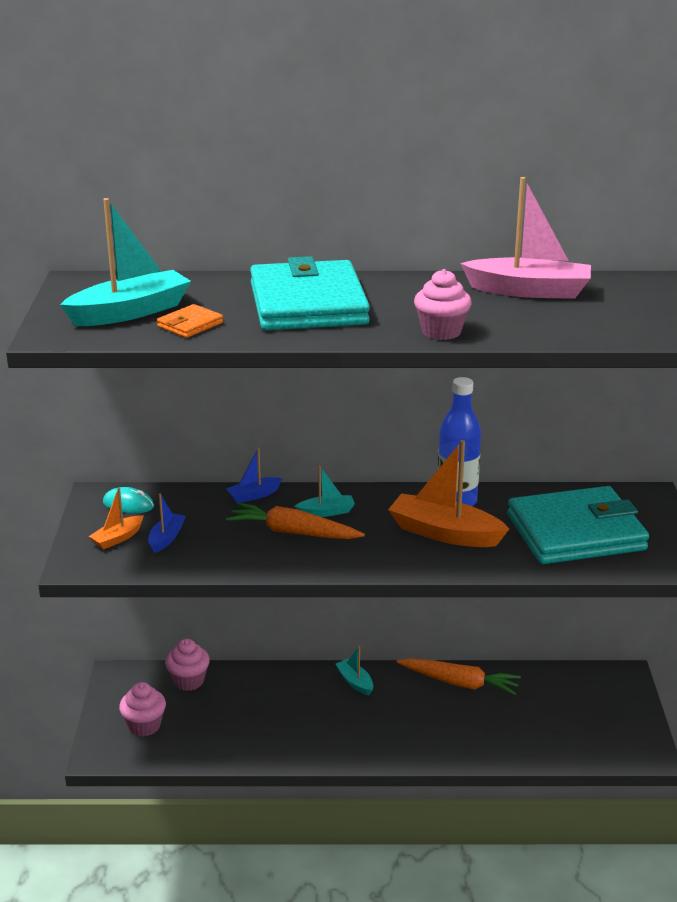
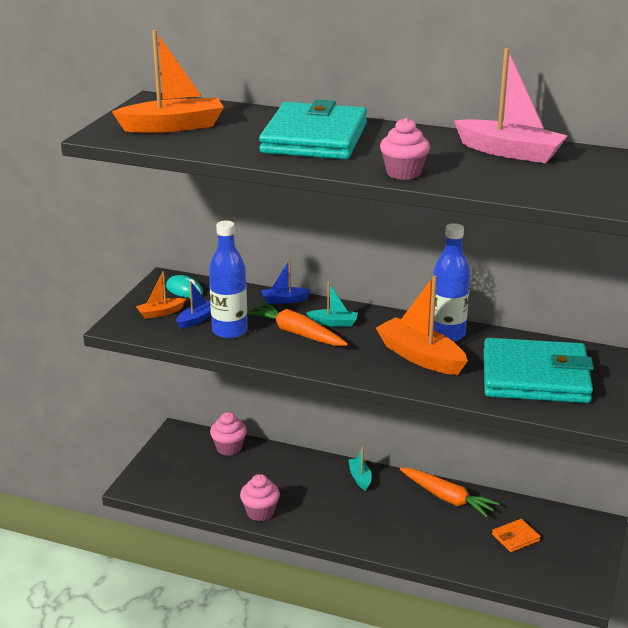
camera: 20 degrees right, 0 degrees up
turquoise boat [60,198,191,326] -> orange boat [112,30,224,133]
pink cupcake [119,682,166,737] -> pink cupcake moved to [240,474,280,521]
orange wallet [157,304,223,338] -> orange wallet moved to [492,519,541,552]
none -> blue bottle [209,220,247,339]

